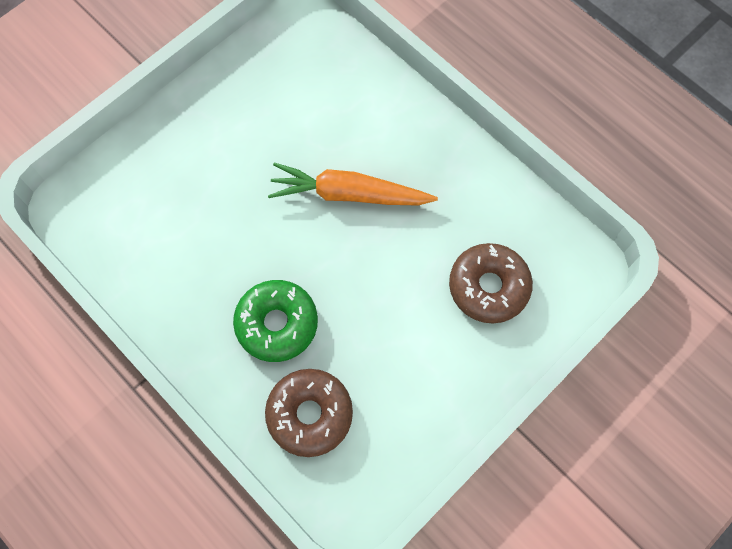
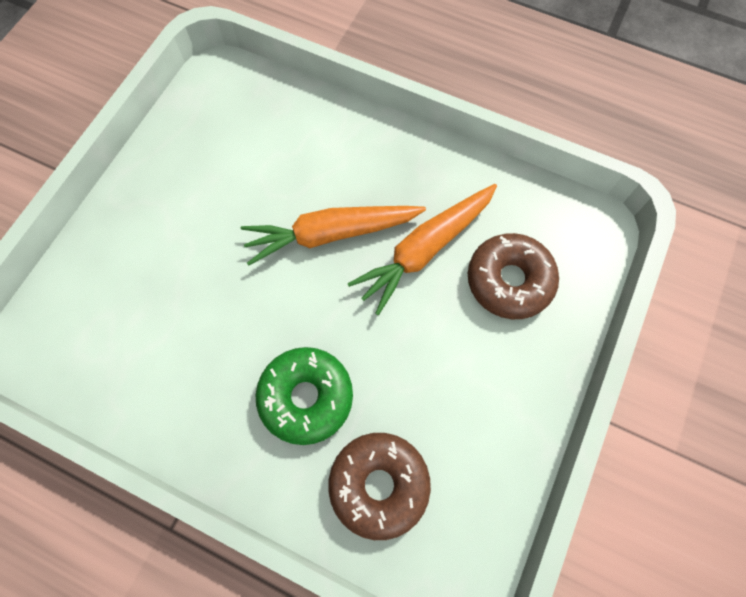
camera: 20 degrees left, 0 degrees up
none -> orange carrot [348,184,497,315]

